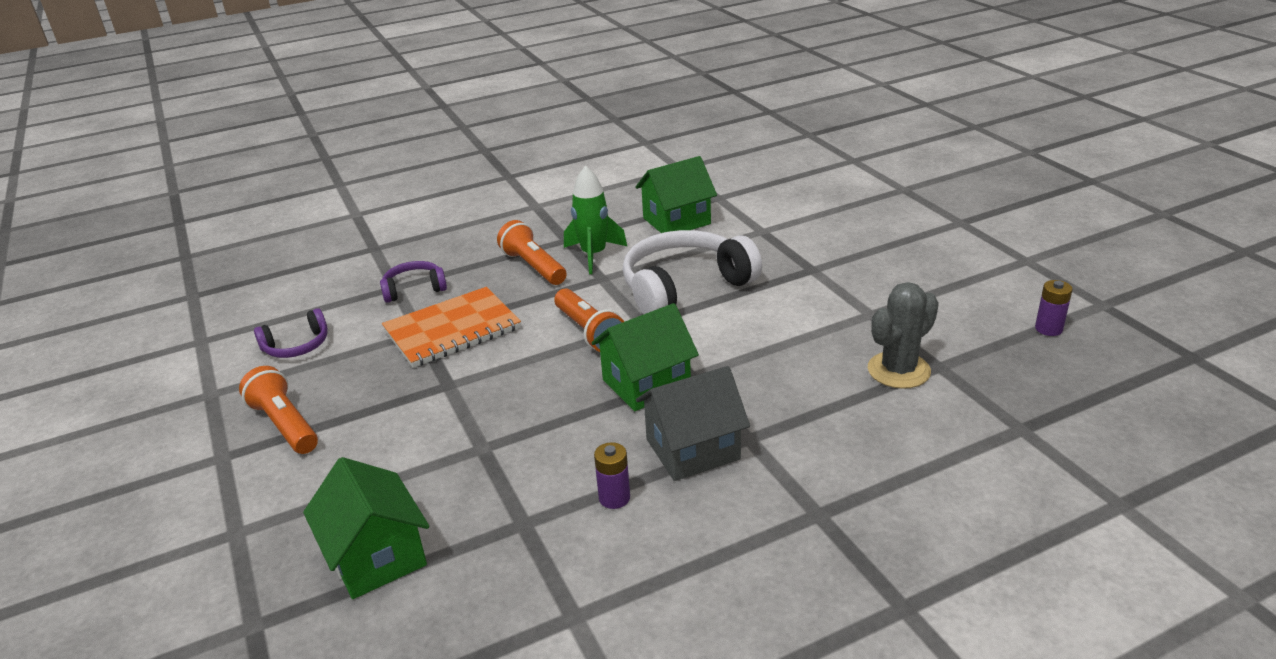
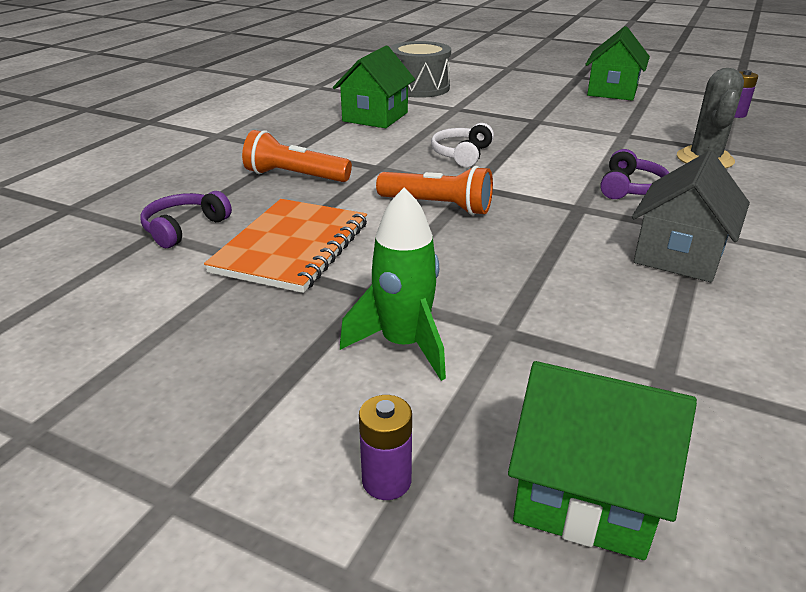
camera: 40 degrees left, 0 degrees up
orange flashlight [239,366,318,454] -> none
purple headphones [254,308,328,358] -> purple headphones moved to [600,149,669,199]
green rocket [564,165,627,274] -> green rocket moved to [340,188,446,381]
green house [591,303,699,411] -> green house moved to [585,26,650,101]
purple battery [594,442,630,509] -> purple battery moved to [359,395,412,500]
white headphones [623,230,762,314] -> white headphones [431,123,494,167], size x0.50
none -> grey drum [390,41,451,98]

